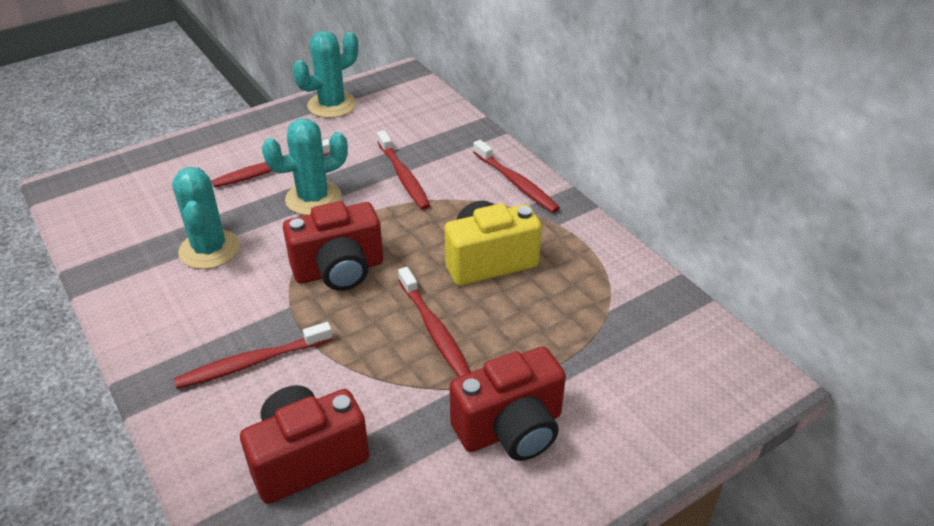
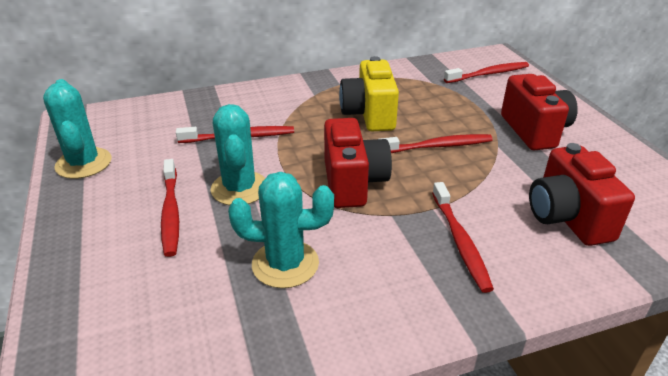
camera: 75 degrees left, 5 degrees down
red toothbrush [473,140,560,213] -> red toothbrush moved to [444,62,529,83]

